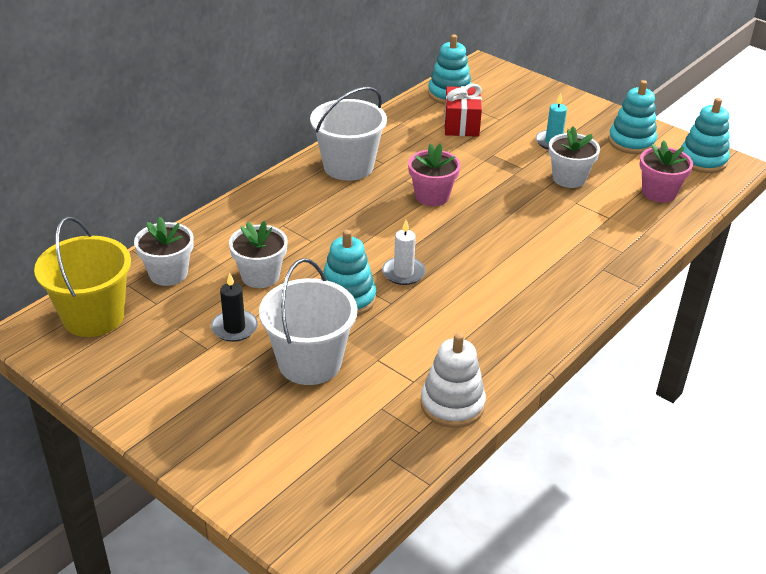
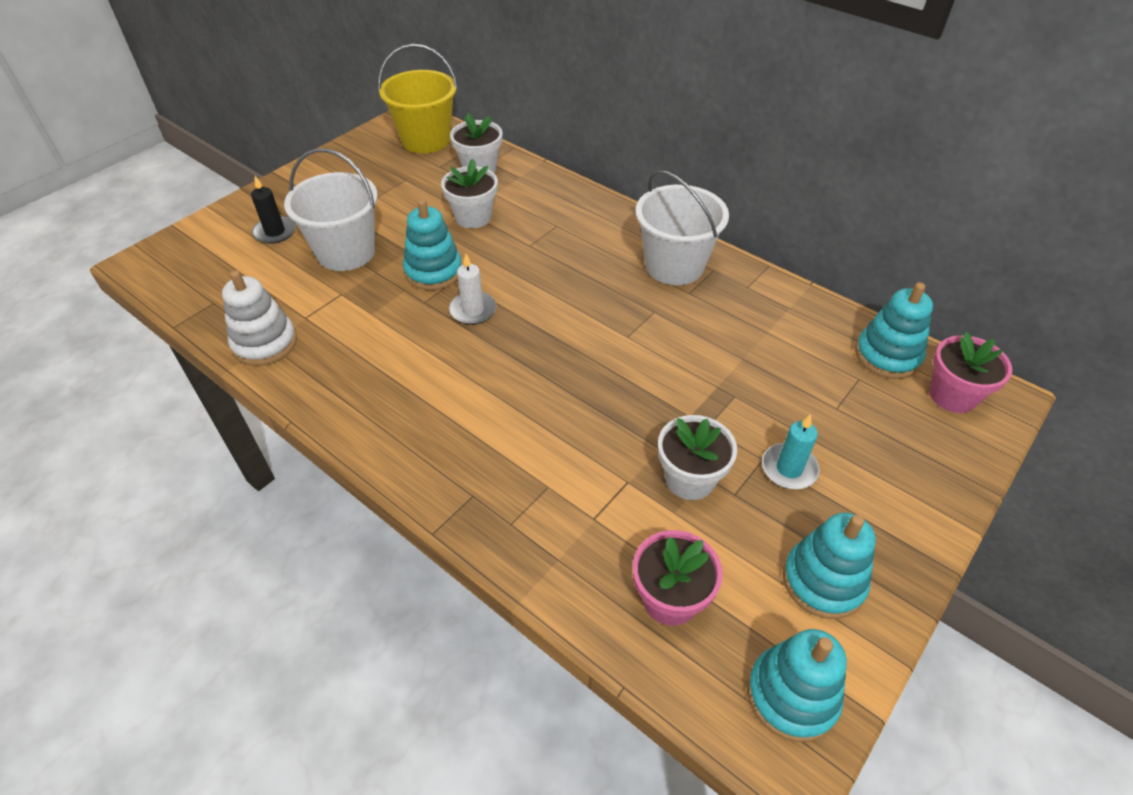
camera: 90 degrees right, 10 degrees up
black candle [211,273,258,342] -> black candle moved to [251,176,296,244]
pink flower pot [408,143,461,206] -> pink flower pot moved to [929,332,1012,413]
red gift [444,84,482,137] -> none

